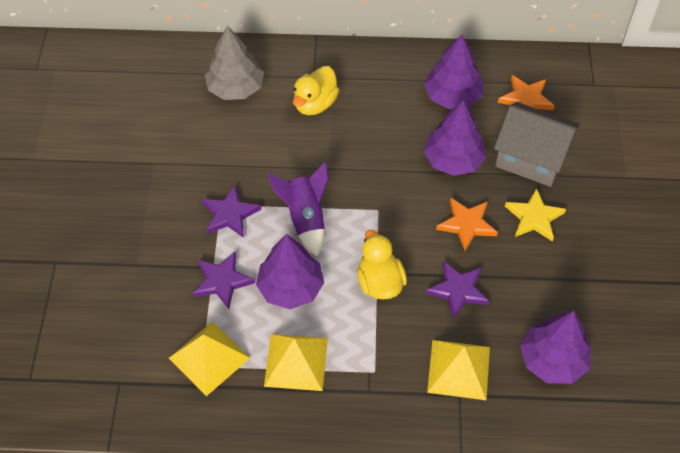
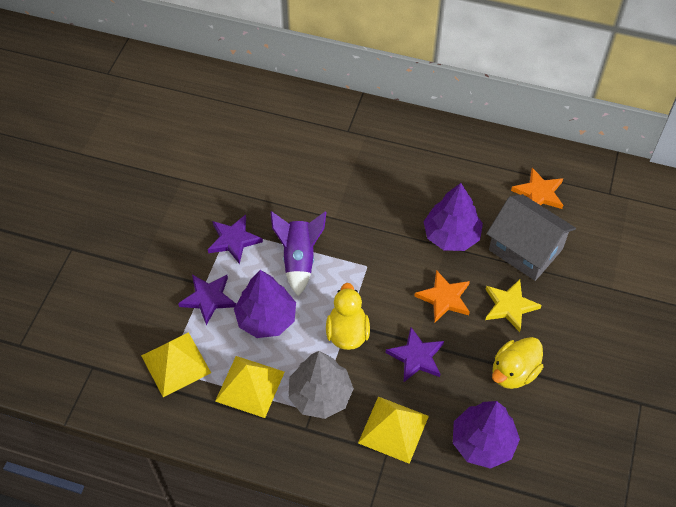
camera: 15 degrees right, 0 degrees up
grey tree [205,25,264,100] -> grey tree moved to [288,351,354,419]
yellow duck [293,66,339,115] -> yellow duck moved to [492,337,543,389]
purple tree [424,34,483,109] -> none

